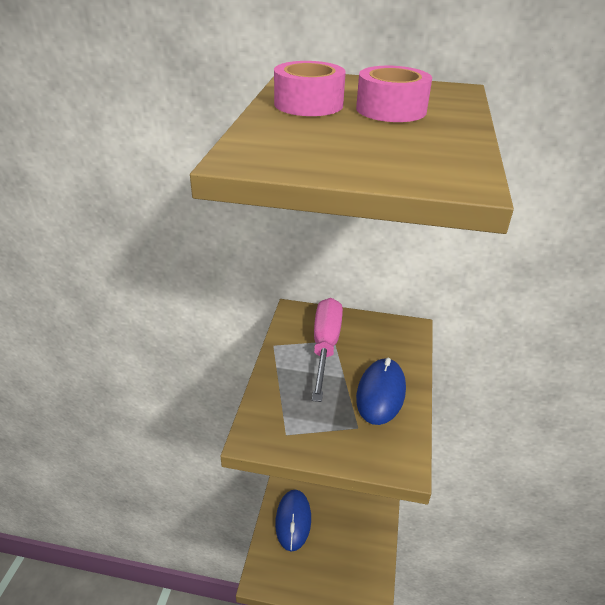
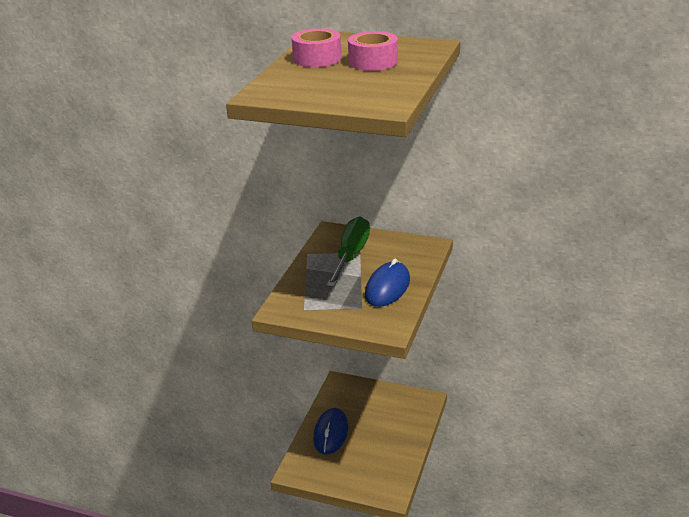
camera: 10 degrees right, 5 degrees down
pink screwdriver [312,298,343,402] -> green screwdriver [326,216,370,287]

